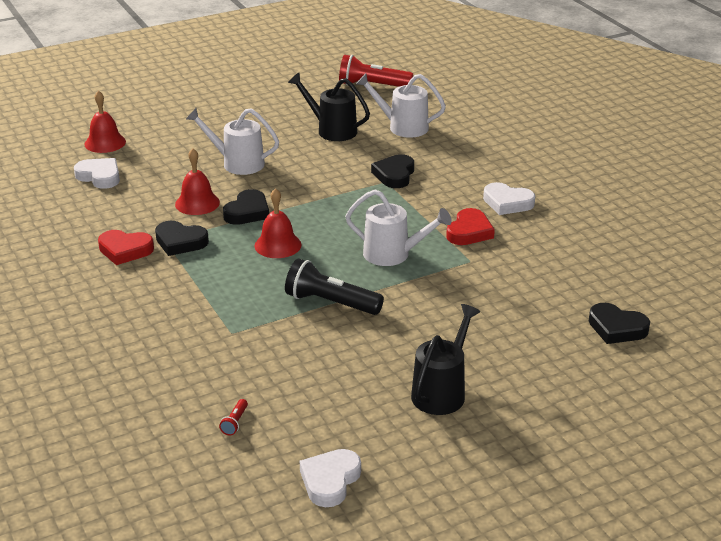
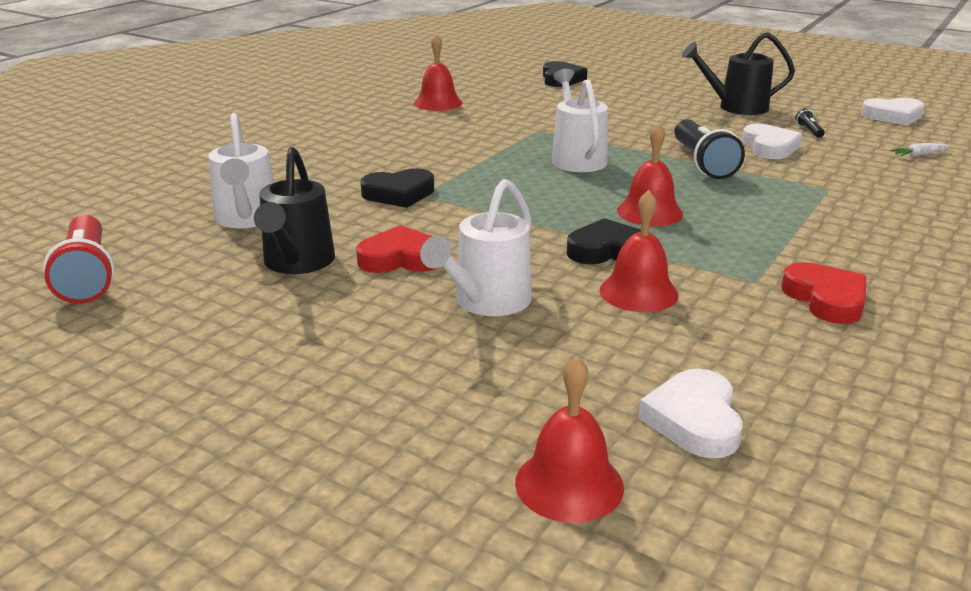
camera: 120 degrees left, 5 degrees down
black heart [155,221,209,256] -> none
white watering can [186,108,279,175] -> white watering can turned 45 degrees clockwise [420,179,532,316]
red flashlight [219,399,248,435] -> white carrot [890,143,950,157]
red heart [446,208,495,245] -> red heart moved to [356,225,437,273]
white heart [483,182,535,215] -> white heart moved to [742,124,802,159]
none -> red bell [414,34,462,111]
none -> black flashlight [795,109,825,138]

